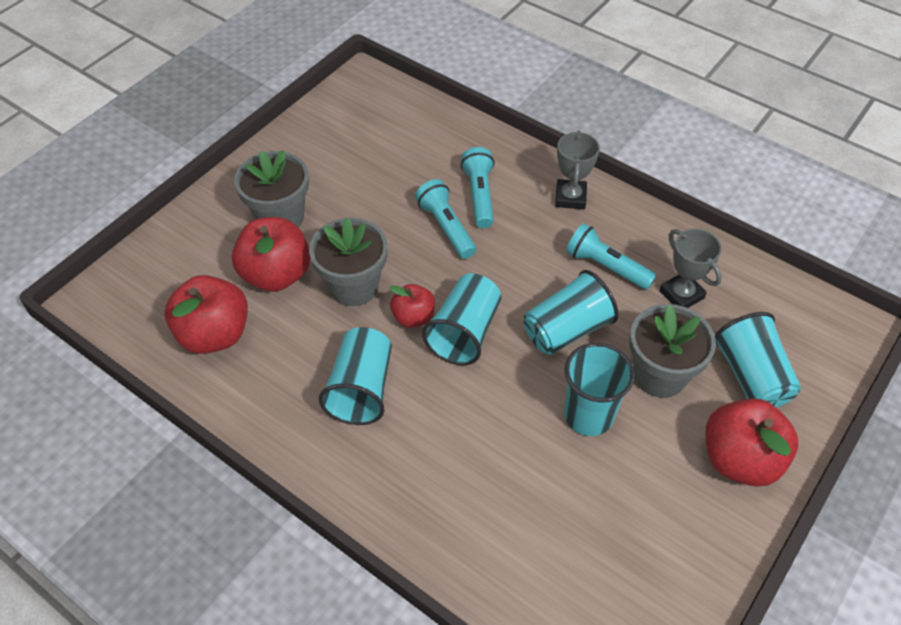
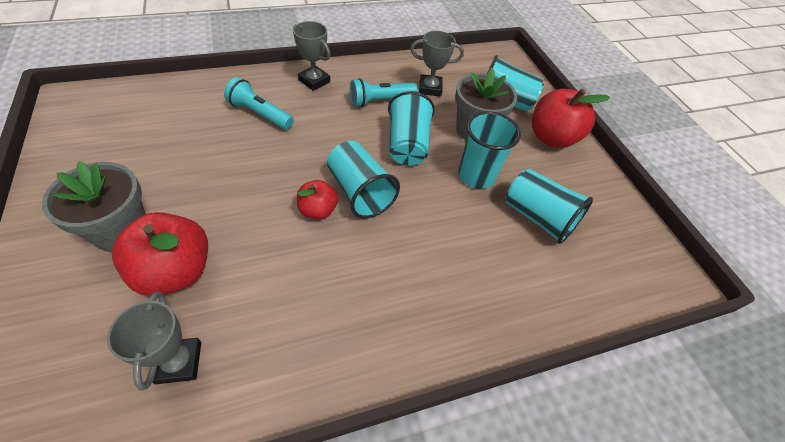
camera: 60 degrees left, 0 degrees up
red apple [165,275,248,354] -> grey trophy [107,291,201,391]
grey flower pot [309,218,388,306] -> none
turquoise cup [319,327,392,425] -> turquoise cup moved to [506,169,593,244]
turquoise flashlight [415,179,476,259] -> none

